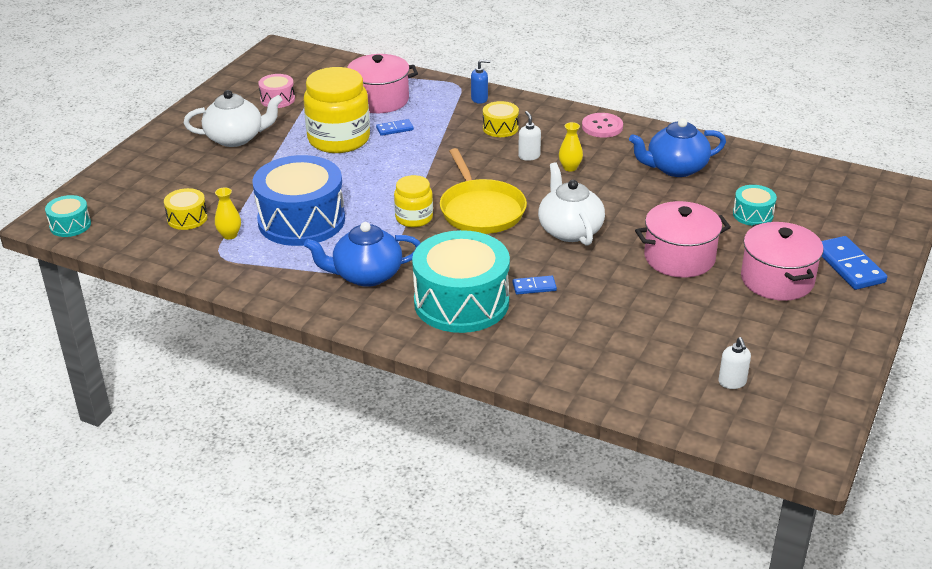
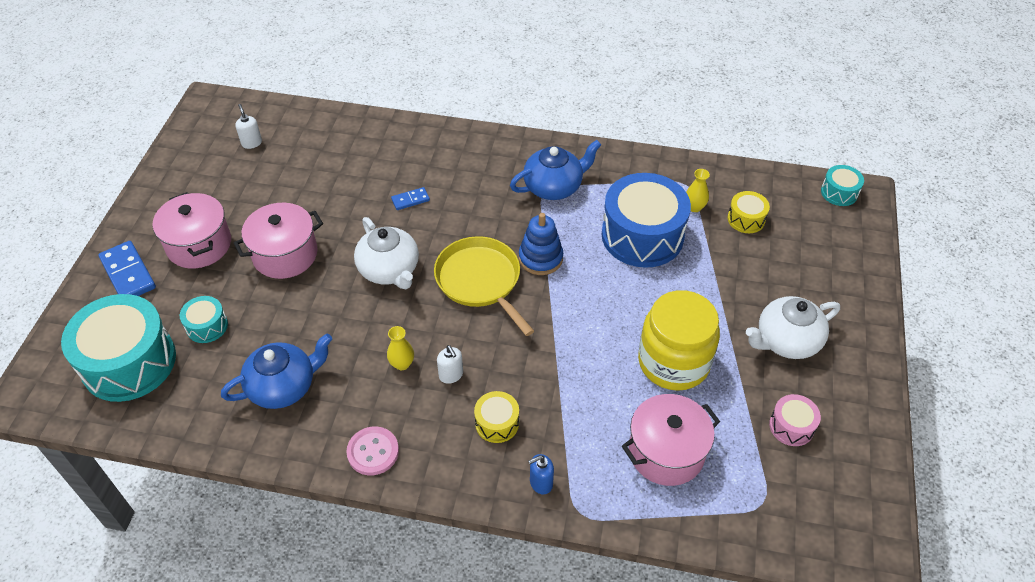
camera: 165 degrees right, 15 degrees up
blue domino [376,119,414,136] -> none
yellow jar [394,175,433,227] -> blue stacking toy [519,213,563,275]
turquoise drum [412,230,510,333] -> turquoise drum moved to [61,294,176,402]

